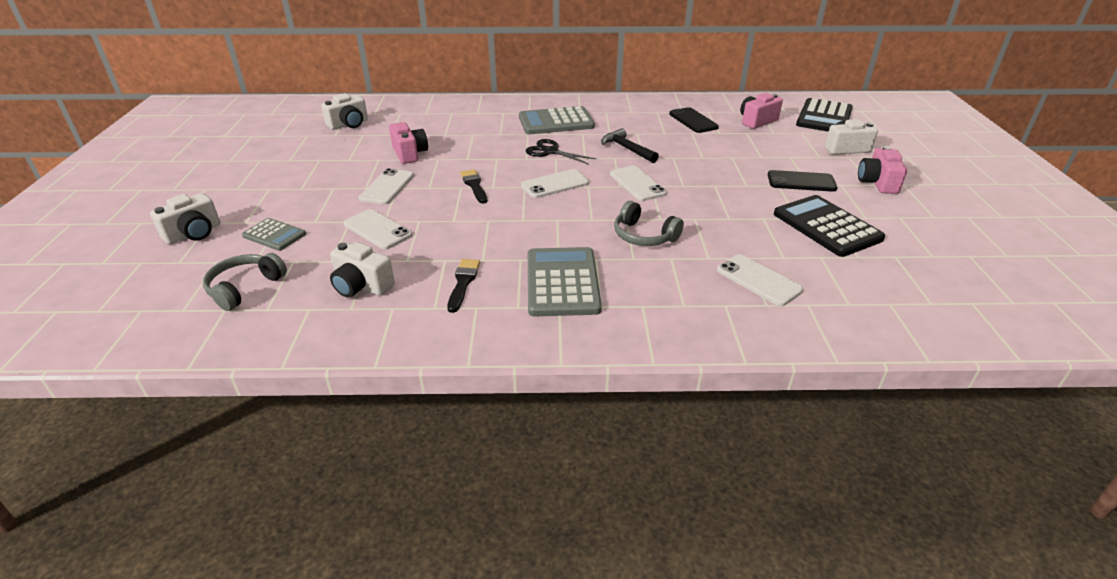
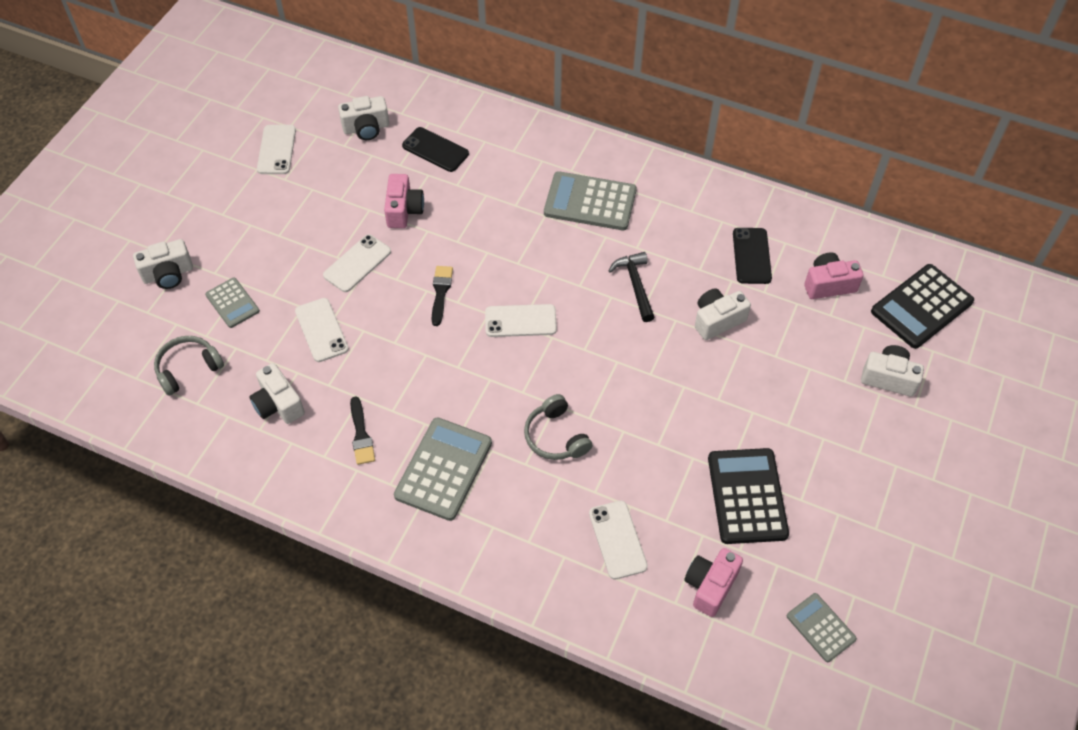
camera: 25 degrees right, 20 degrees up
black brush [447,259,480,313] -> black brush turned 135 degrees clockwise [350,397,375,465]
black scissors [526,139,596,164] -> none
white phone [610,166,667,201] -> white phone moved to [257,125,296,174]
black phone [768,170,838,192] -> black phone moved to [402,127,469,172]
pink camera [858,146,907,194] -> pink camera moved to [684,548,743,617]
none -> white camera [695,288,751,340]
none -> grey calculator [787,593,857,662]

